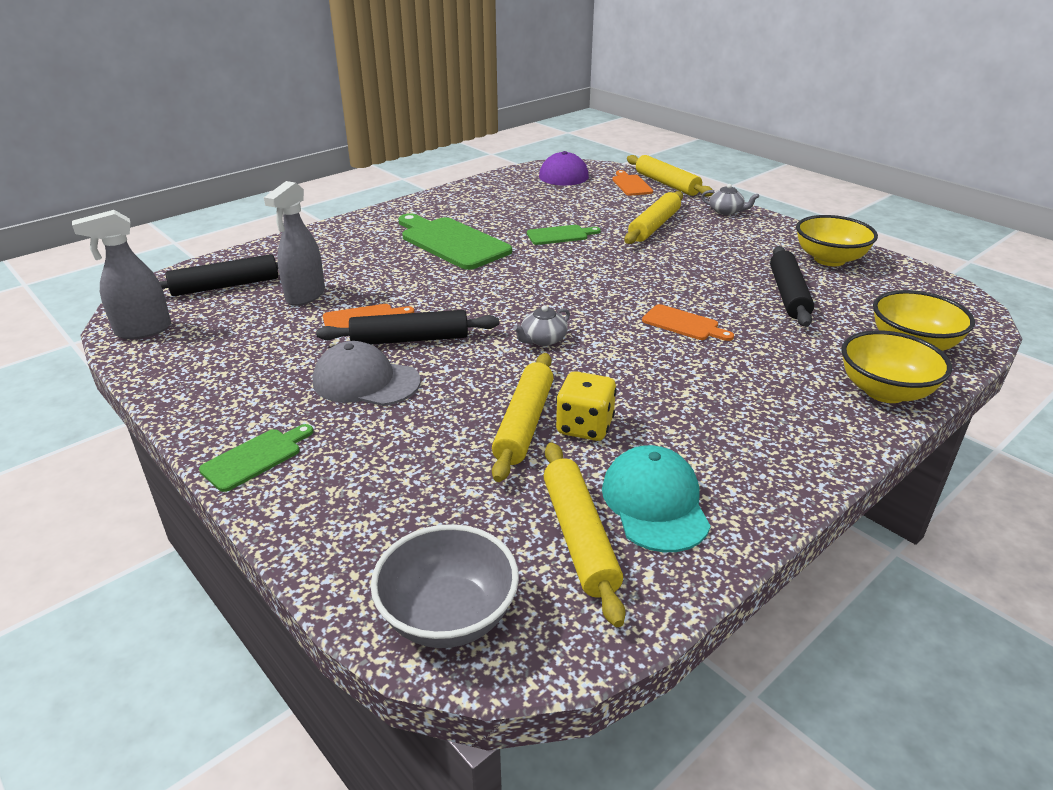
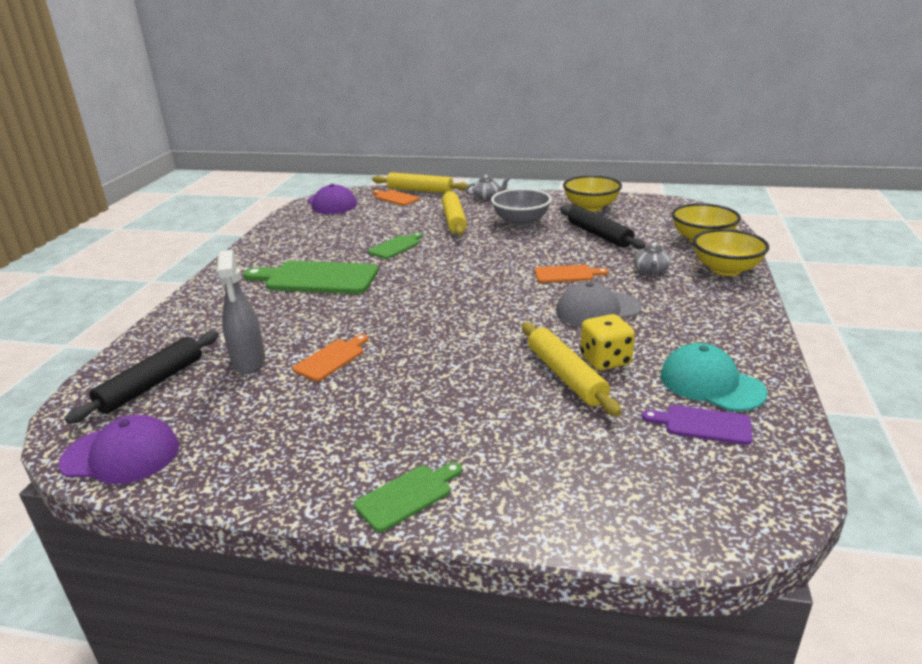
camera: 35 degrees left, 5 degrees down
grey spray bottle [72,210,171,339] -> purple cap [58,415,179,484]
green cutting board [199,424,313,492] -> green cutting board turned 45 degrees clockwise [354,462,462,532]
grey cap [313,341,421,406] -> grey cap moved to [556,281,642,327]
black rolling pin [316,310,499,344] -> none
grey bowl [371,524,519,648] -> grey bowl moved to [491,188,552,227]
grey teapot [513,305,570,346] -> grey teapot moved to [634,243,671,275]
yellow rolling pin [544,442,626,627] -> purple cutting board [642,405,752,445]

